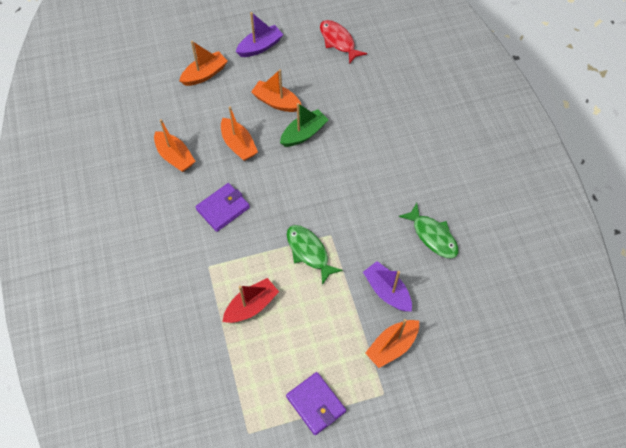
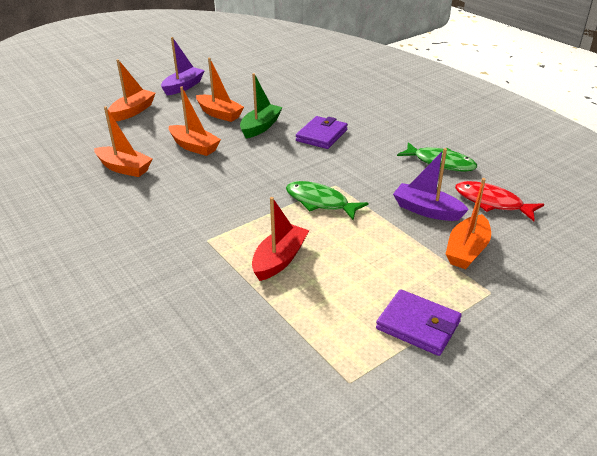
camera: 20 degrees left, 25 degrees down
purple wallet [196,183,250,232] -> purple wallet moved to [296,116,348,149]
orange boat [251,69,301,112] -> orange boat turned 150 degrees counterclockwise [196,58,244,122]
red fish [320,20,367,64] -> red fish moved to [455,181,544,221]

